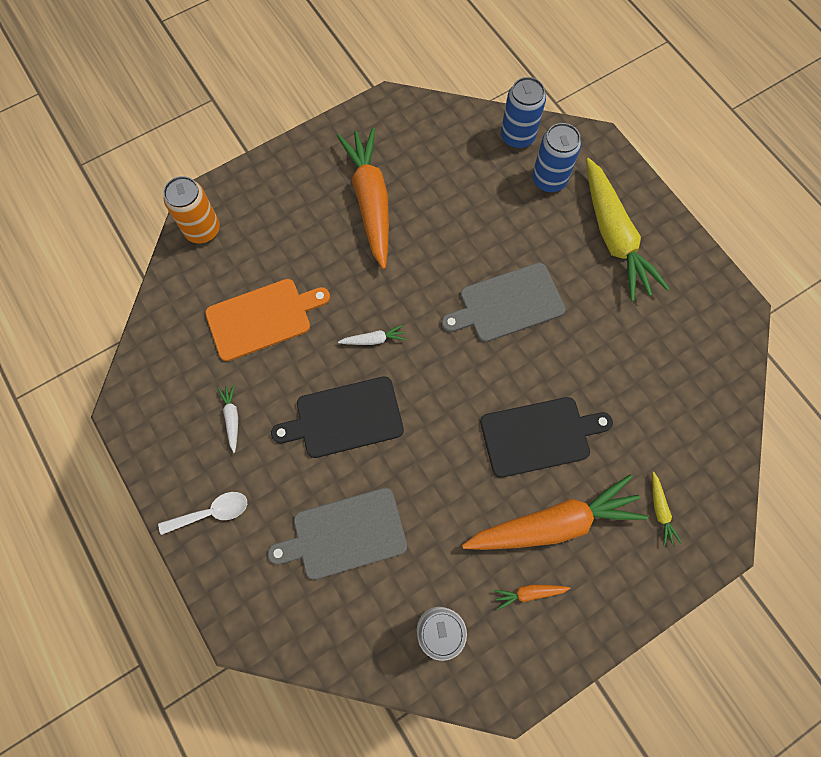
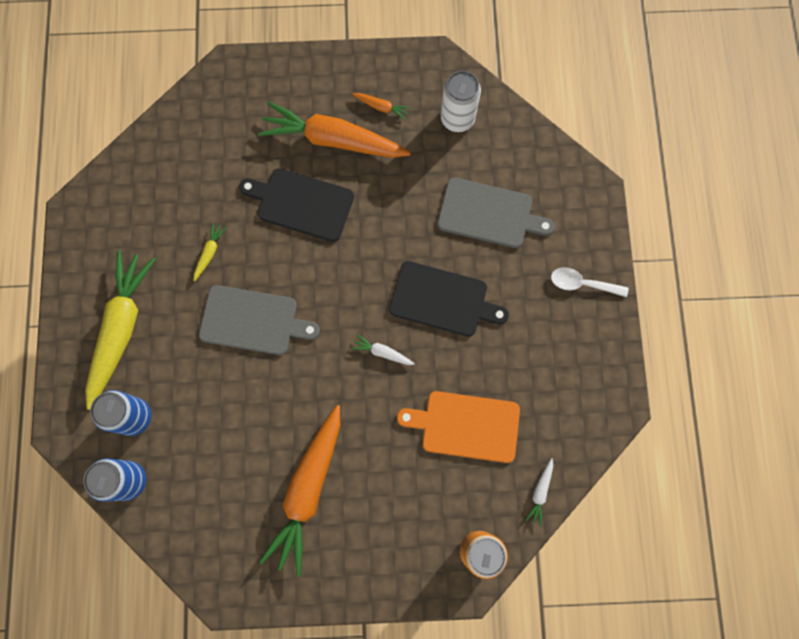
camera: 150 degrees left, 5 degrees up
white carrot [218,384,238,453] -> white carrot moved to [525,458,553,526]
yellow carrot [652,472,682,546] -> yellow carrot moved to [193,223,226,282]

